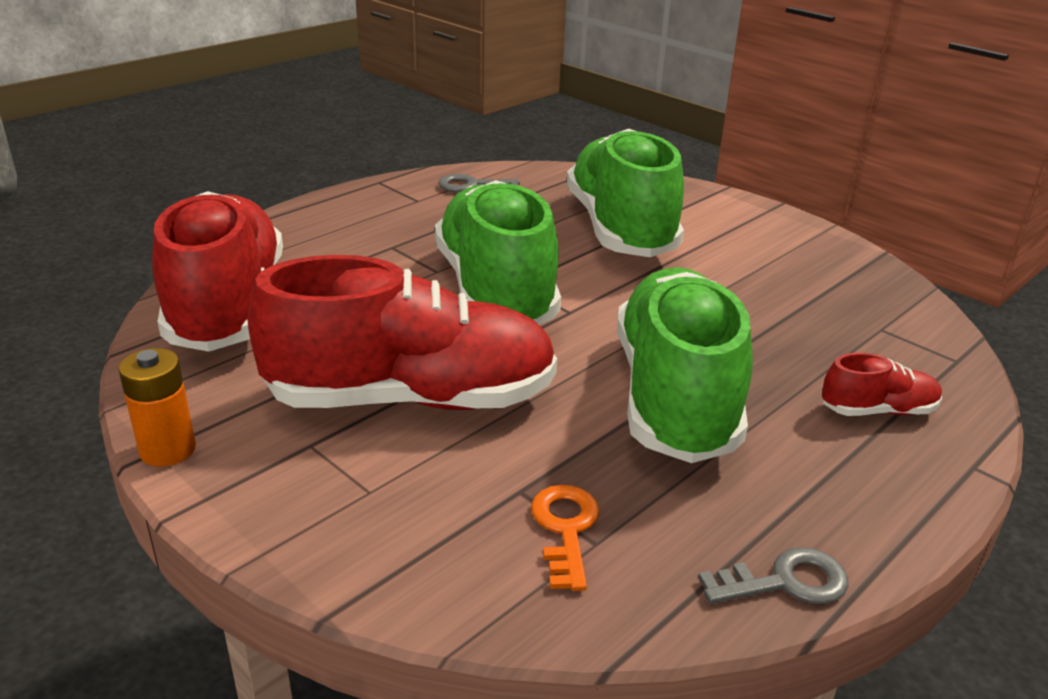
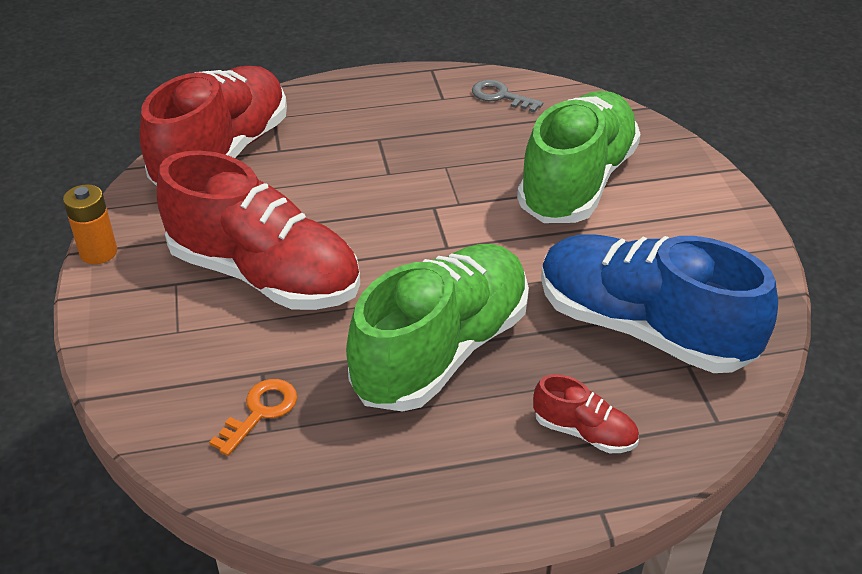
camera: 35 degrees right, 10 degrees up
green shoe [435,180,561,325] -> none
grey key [698,547,848,604] -> none
none -> blue shoe [541,235,778,373]

